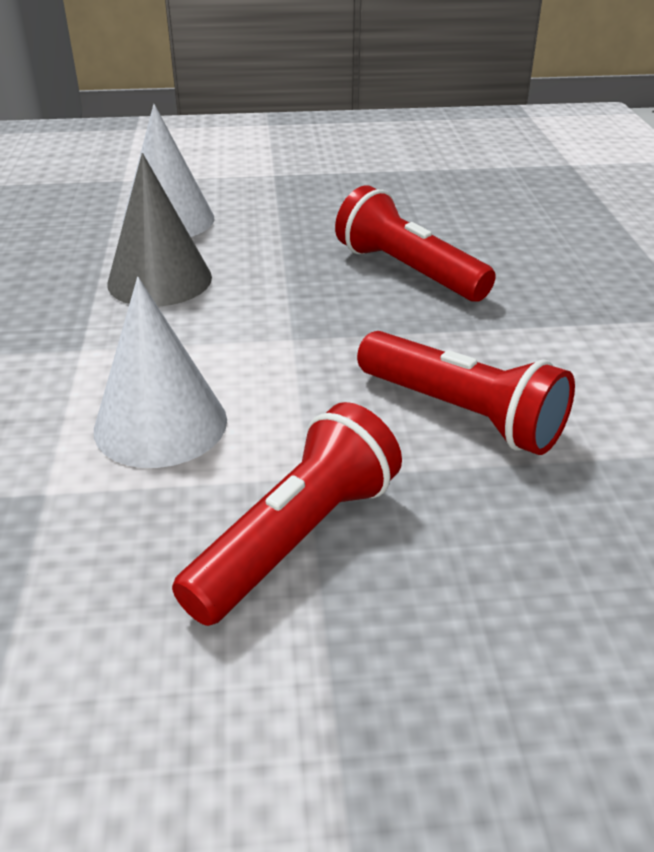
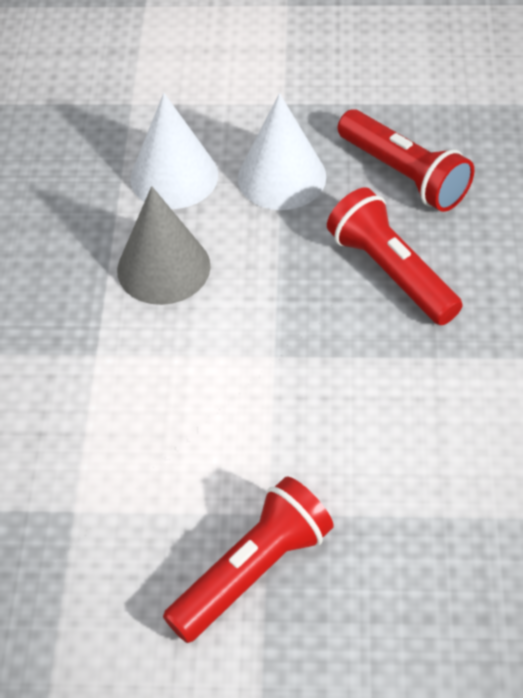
camera: 10 degrees right, 15 degrees up
white cone [94,277,227,468] -> white cone moved to [238,93,326,210]
red flashlight [357,331,575,455] -> red flashlight moved to [338,109,474,212]

